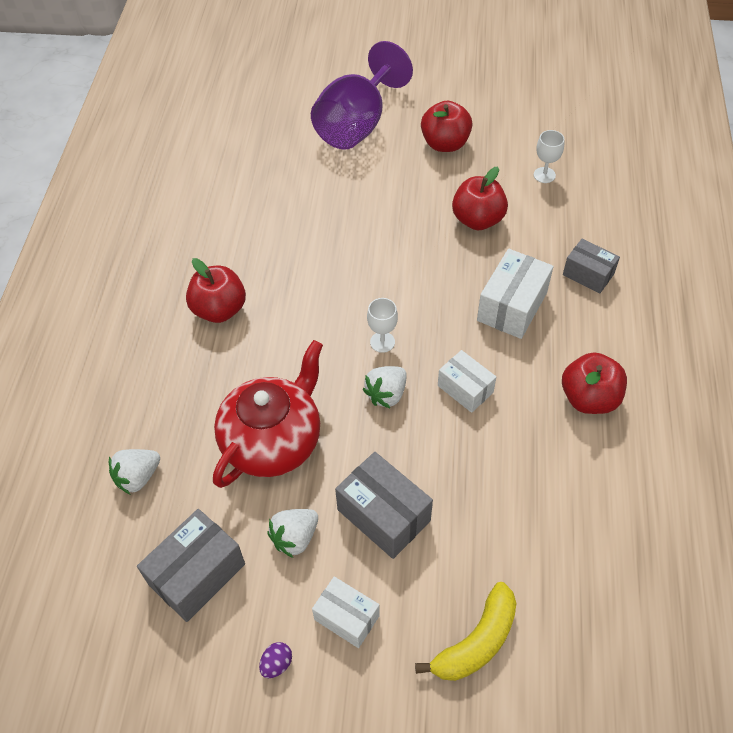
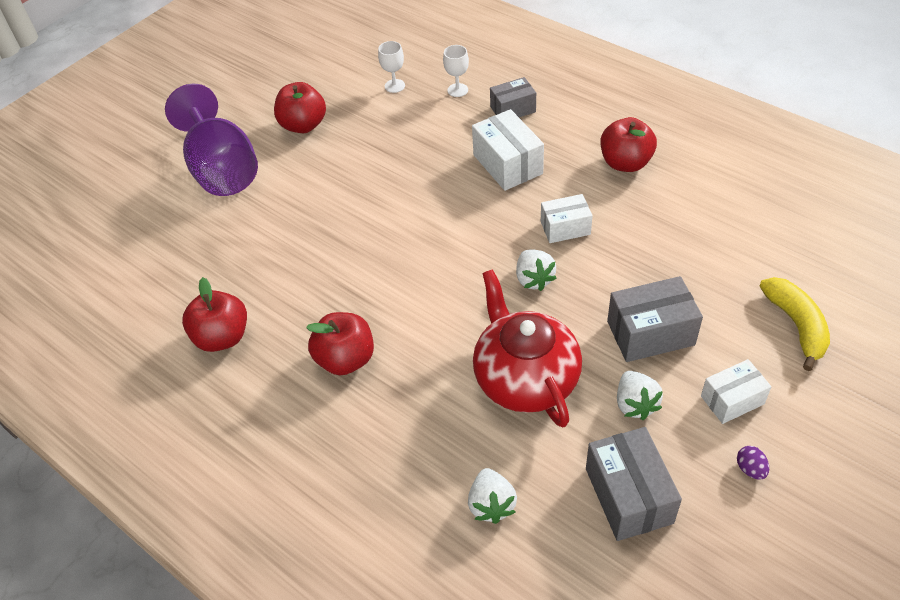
camera: 55 degrees left, 5 degrees down
white goblet [367,298,398,353] -> white goblet moved to [443,45,469,97]
red apple [452,167,508,230] -> red apple moved to [182,277,247,352]

